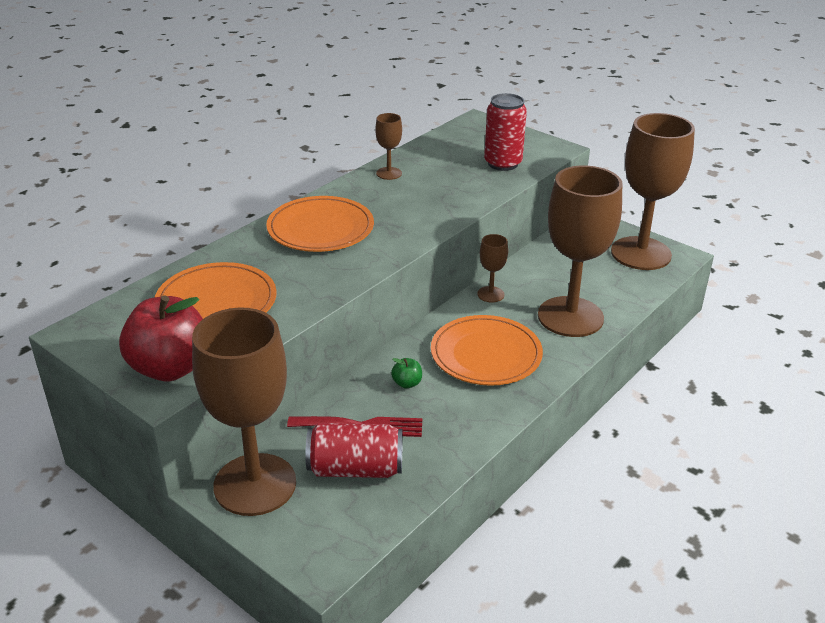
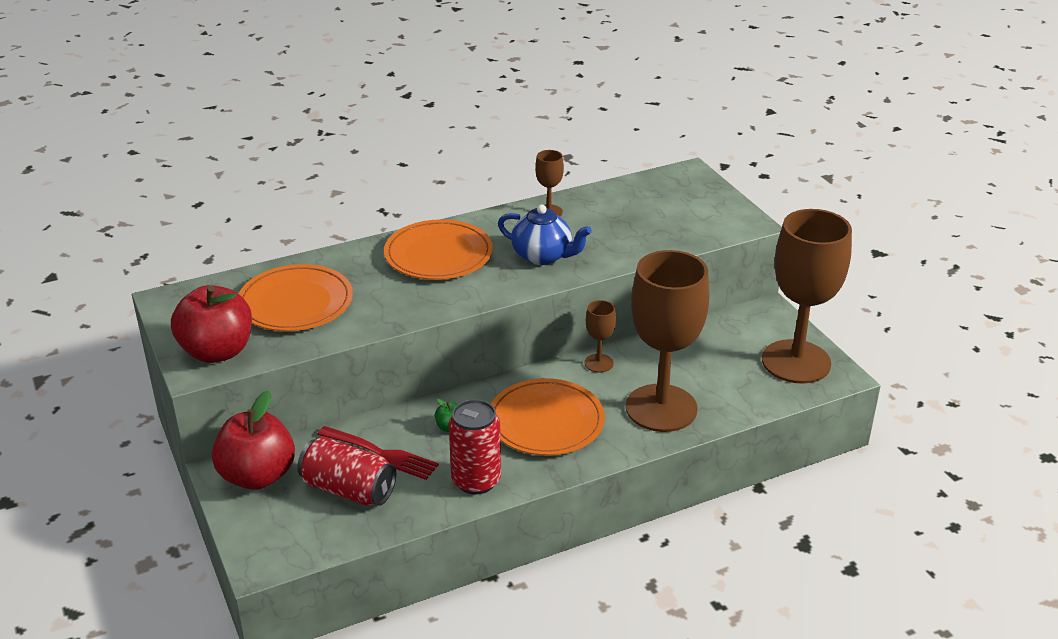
camera: 25 degrees right, 0 degrees up
brown goblet [192,307,296,516] -> red apple [212,391,295,490]
red can [484,93,527,171] -> red can moved to [449,399,501,495]
none -> blue teapot [498,204,592,265]

